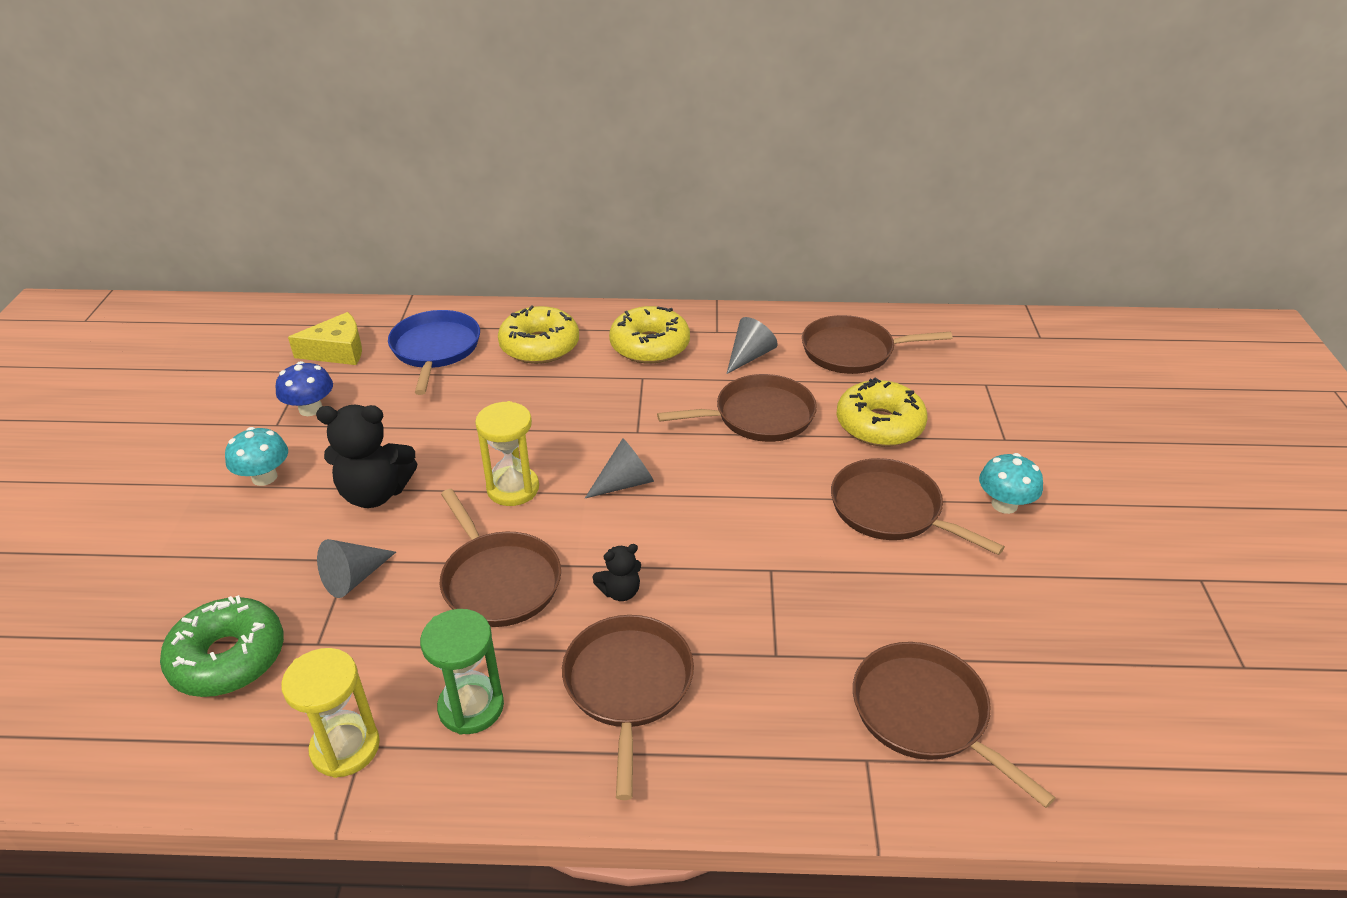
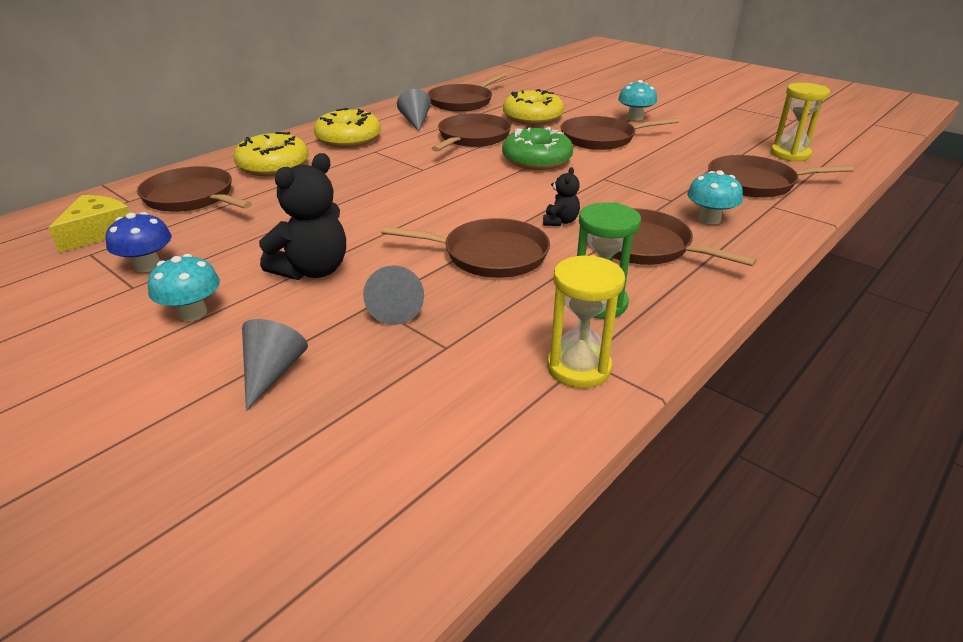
camera: 50 degrees left, 5 degrees down
green donut [160,595,284,697] -> green donut moved to [502,127,573,170]
blue pan [388,310,480,395] -> brown pan [137,166,252,212]
yellow hourglass [475,401,539,506] -> yellow hourglass moved to [771,83,830,162]
grey cone [585,438,654,498] -> grey cone moved to [242,319,308,411]
none -> turquoise mushroom [687,170,743,225]

